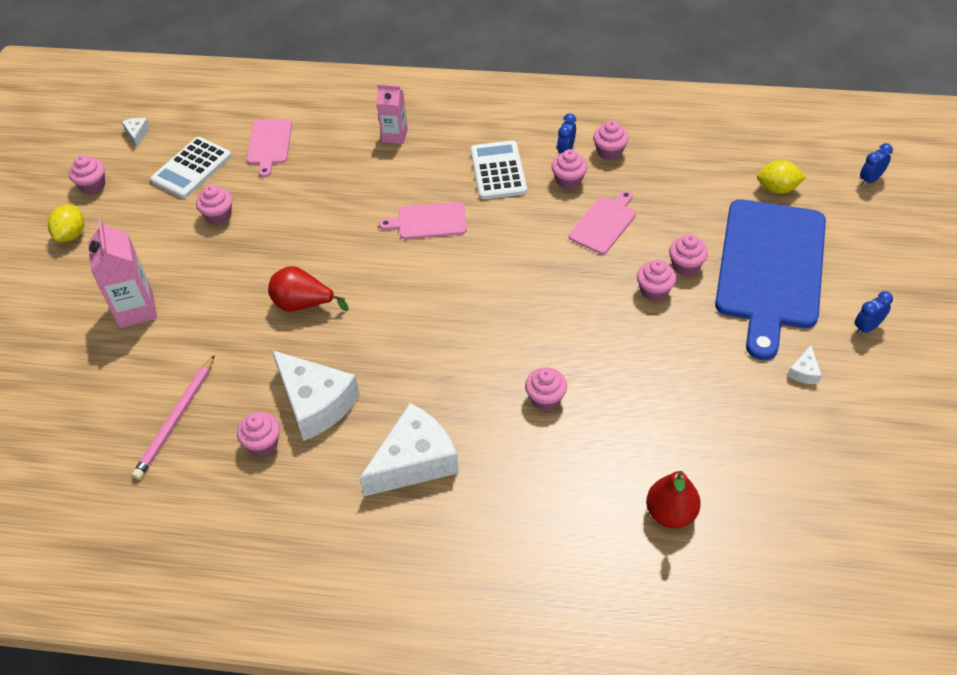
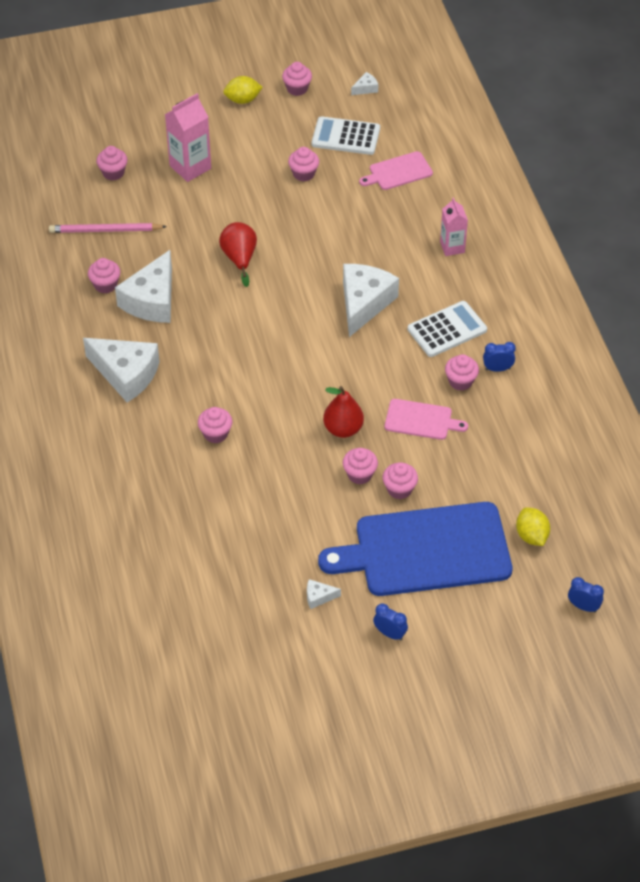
camera: 65 degrees right, 0 degrees up
pink cutting board [379,202,467,239] -> white cheese [343,264,399,337]
pink cupcake [593,120,629,160] -> pink cupcake moved to [96,146,128,180]
red pear [646,471,701,528] -> red pear moved to [323,386,364,438]

